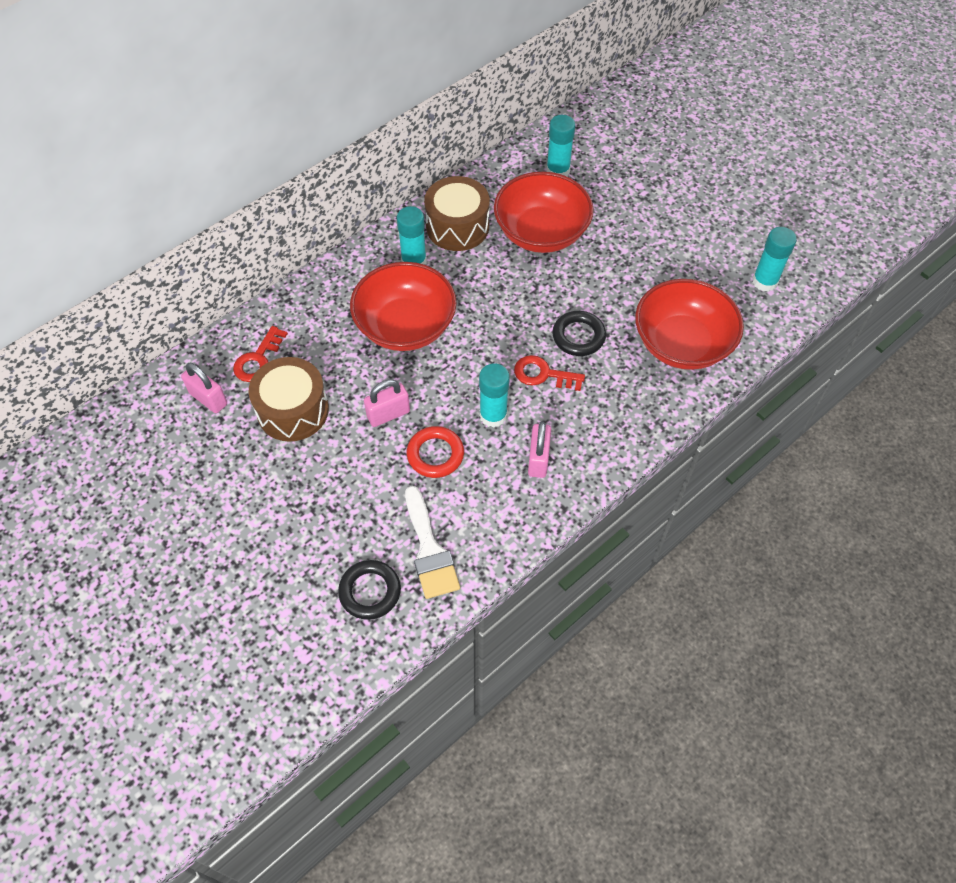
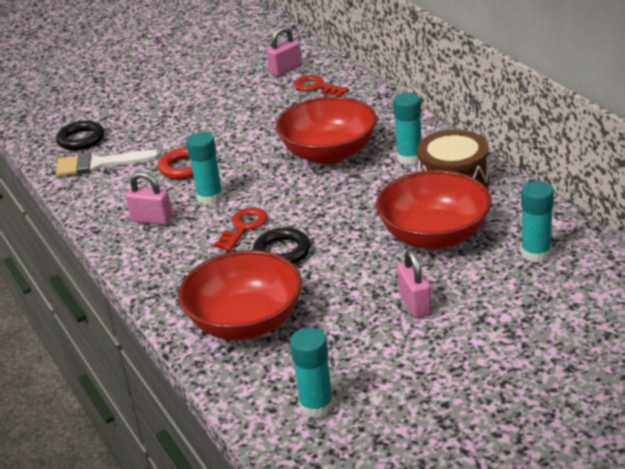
camera: 105 degrees right, 25 degrees down
brown drum [249,357,329,442] -> none
pink padlock [364,380,410,427] -> pink padlock moved to [397,249,432,318]

